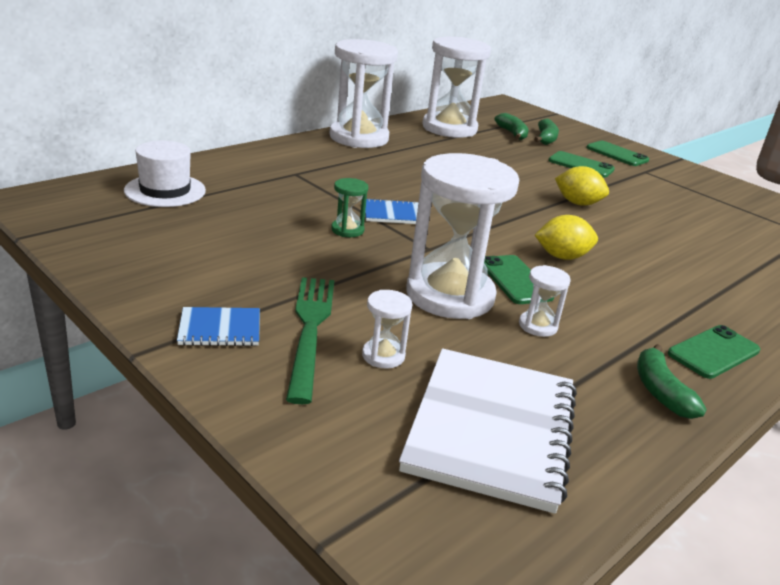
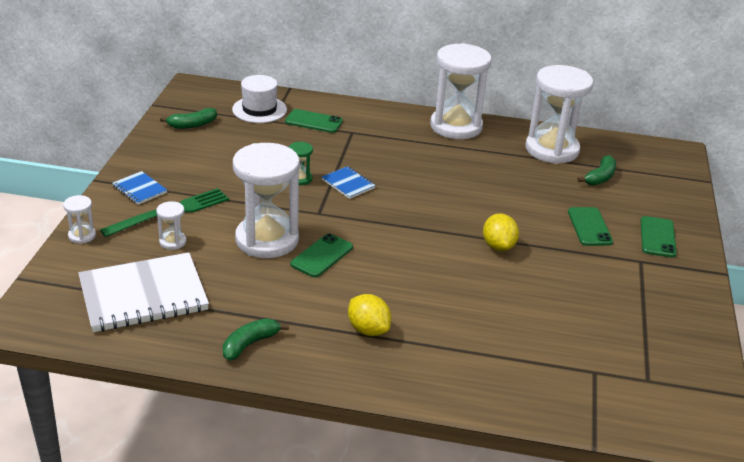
camera: 55 degrees right, 5 degrees up
white hourglass [519,265,571,337] -> white hourglass moved to [63,195,96,244]
green banana [534,119,559,145] -> green banana moved to [160,108,217,129]
yellow lemon [535,215,598,260] -> yellow lemon moved to [348,294,391,336]
green phone [668,325,760,379] -> green phone moved to [285,109,343,133]

